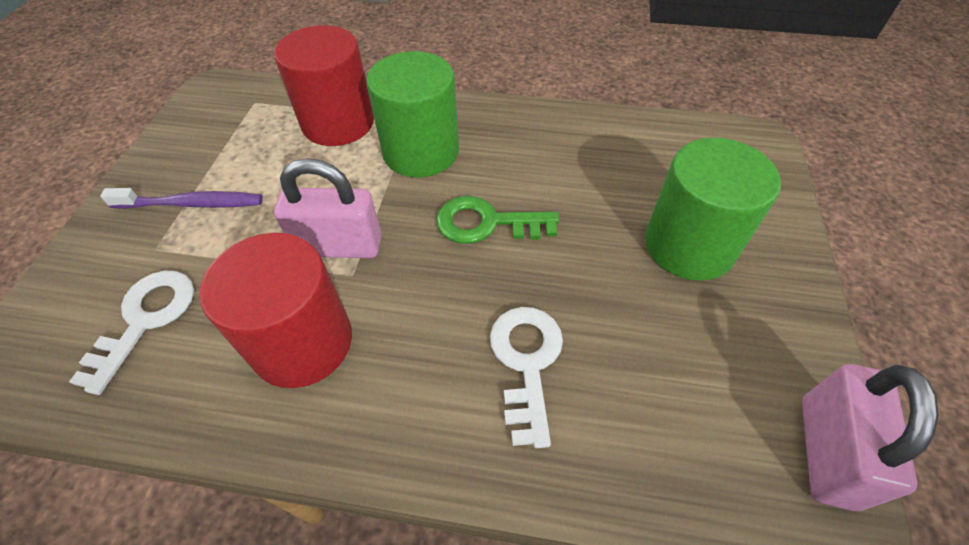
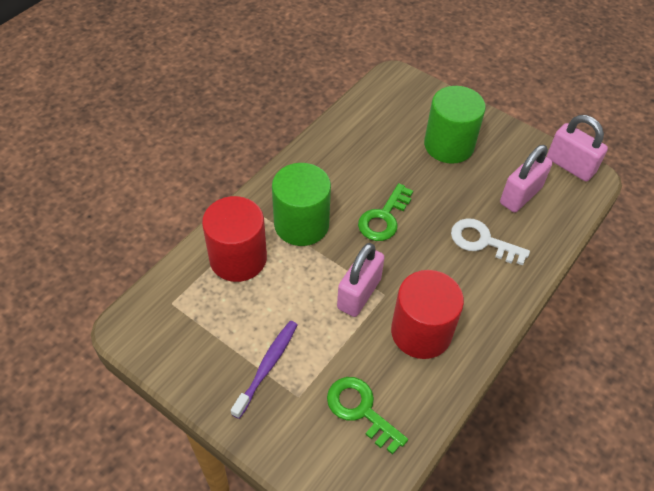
camera: 65 degrees left, 0 degrees up
white key [69,271,194,395] -> green key [327,377,408,455]
none -> pink padlock [500,145,553,212]

